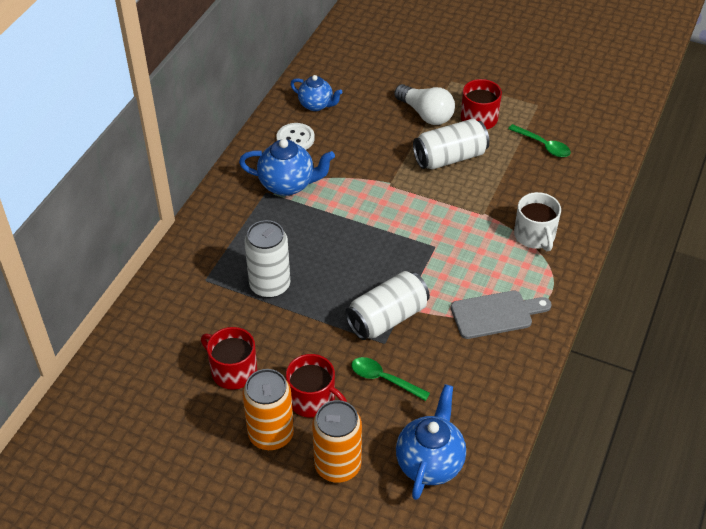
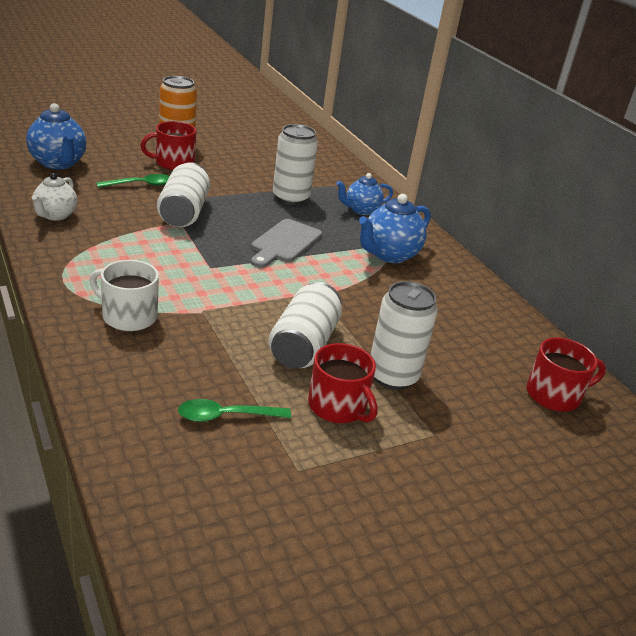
camera: 125 degrees right, 15 degrees down
red mug [201,327,257,390] -> red mug moved to [527,337,606,412]
white button [276,123,315,150] -> none
blue teapot [290,75,343,111] -> blue teapot moved to [336,173,393,215]
orange can [312,400,362,483] -> none
white light bulb [394,84,455,125] -> white can [371,281,438,390]
grey cutting board [451,291,552,339] -> grey cutting board moved to [251,219,322,268]
none -> white teapot [32,173,77,221]

